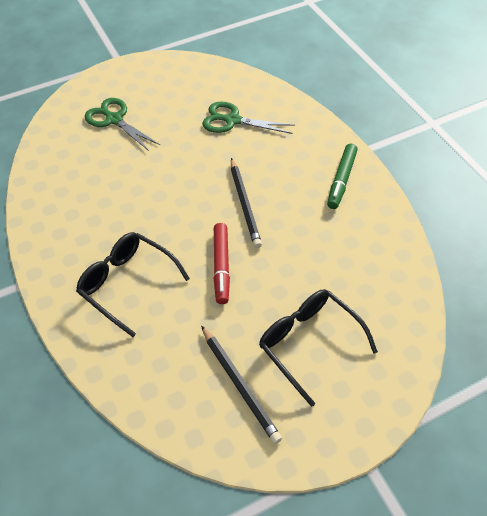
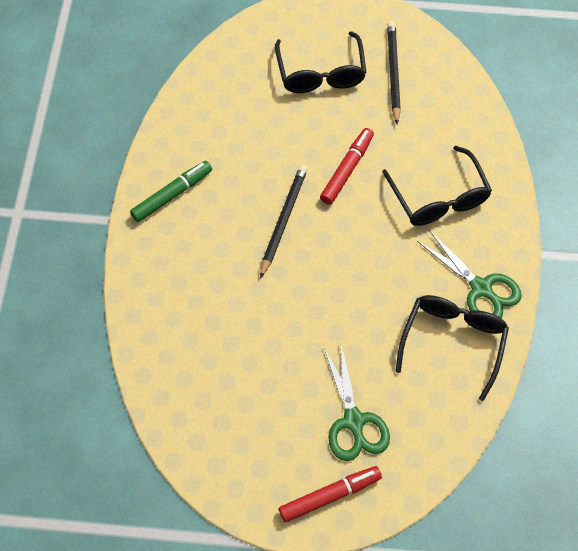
camera: 150 degrees left, 10 degrees up
green scissors [202,101,295,134] -> green scissors moved to [417,230,522,318]
none -> red marker [279,466,382,523]
none -> black glasses [395,295,509,401]

